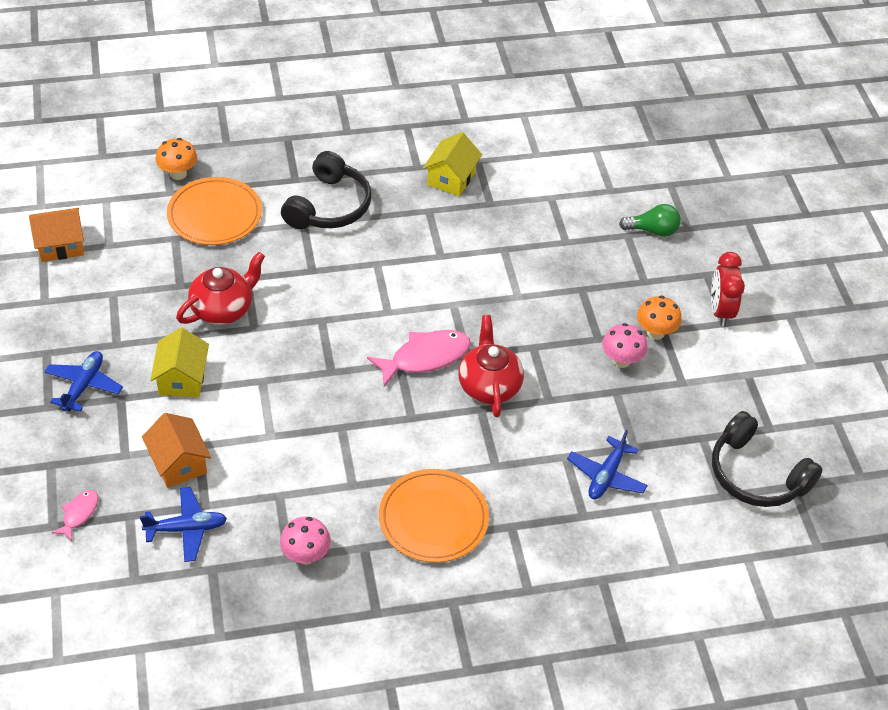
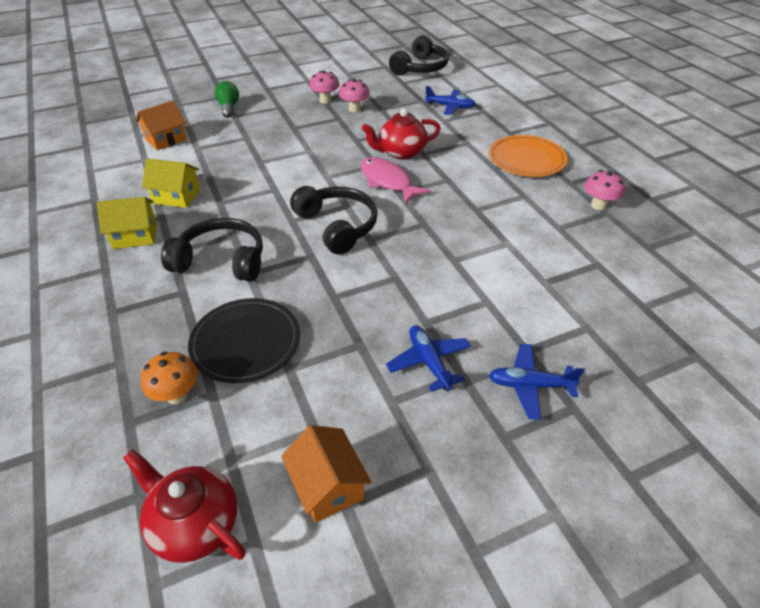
camera: 100 degrees left, 5 degrees down
pink fish [51,490,98,541] -> none
blue plane [140,487,227,562] -> blue plane moved to [386,325,471,392]
orange house [142,413,211,488] -> orange house moved to [136,101,187,150]
yellow house [150,328,209,397] -> yellow house moved to [97,197,157,249]
orange plate [167,177,262,245] -> black plate [188,298,300,383]
red teapot [176,252,265,325] -> red teapot moved to [123,449,246,563]
orange mushroom [637,296,682,340] -> pink mushroom [309,70,339,104]
red clock [711,252,745,327] -> none
none -> black headphones [290,186,378,255]

